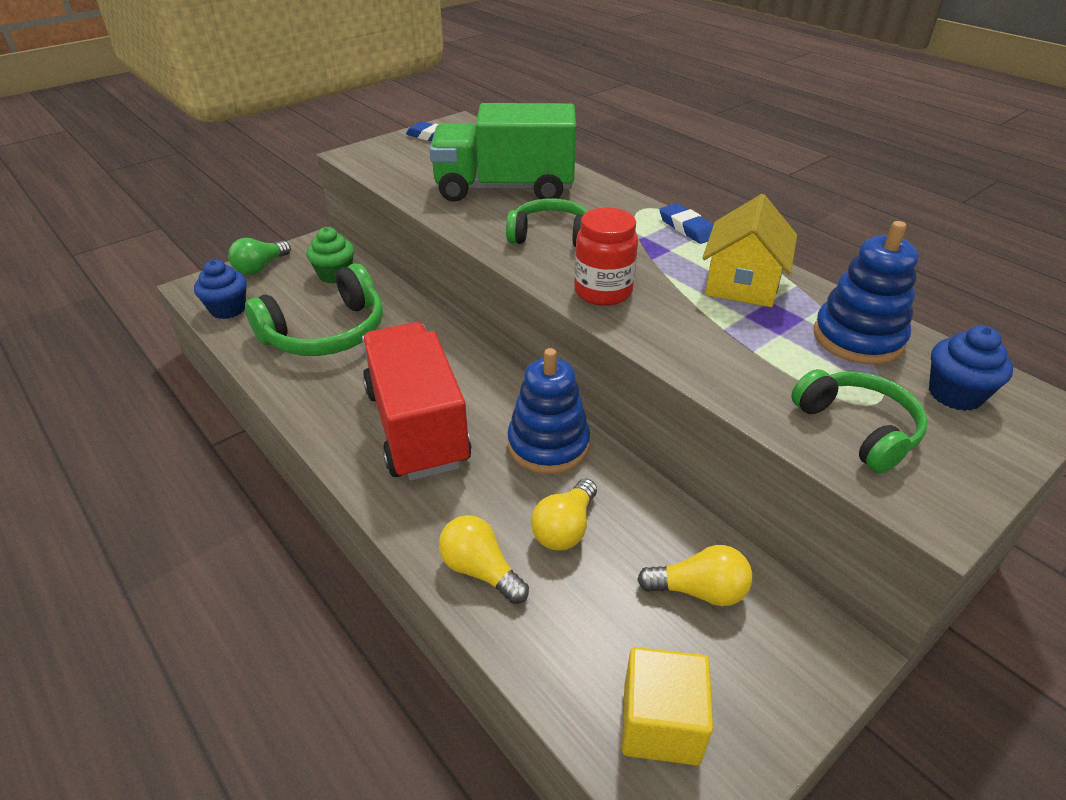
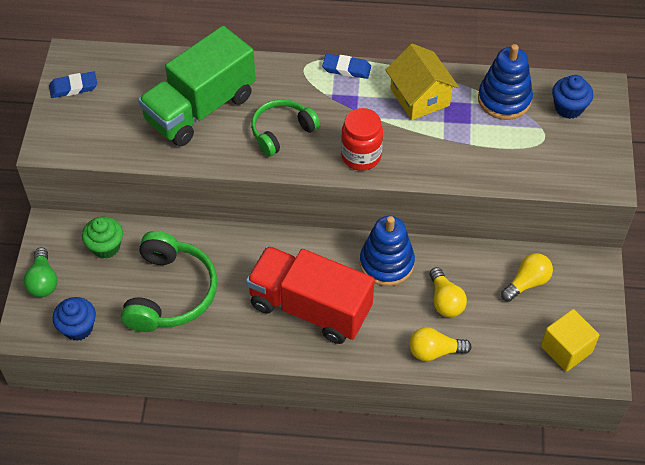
camera: 45 degrees left, 15 degrees up
green headphones [791,369,928,474] -> none

